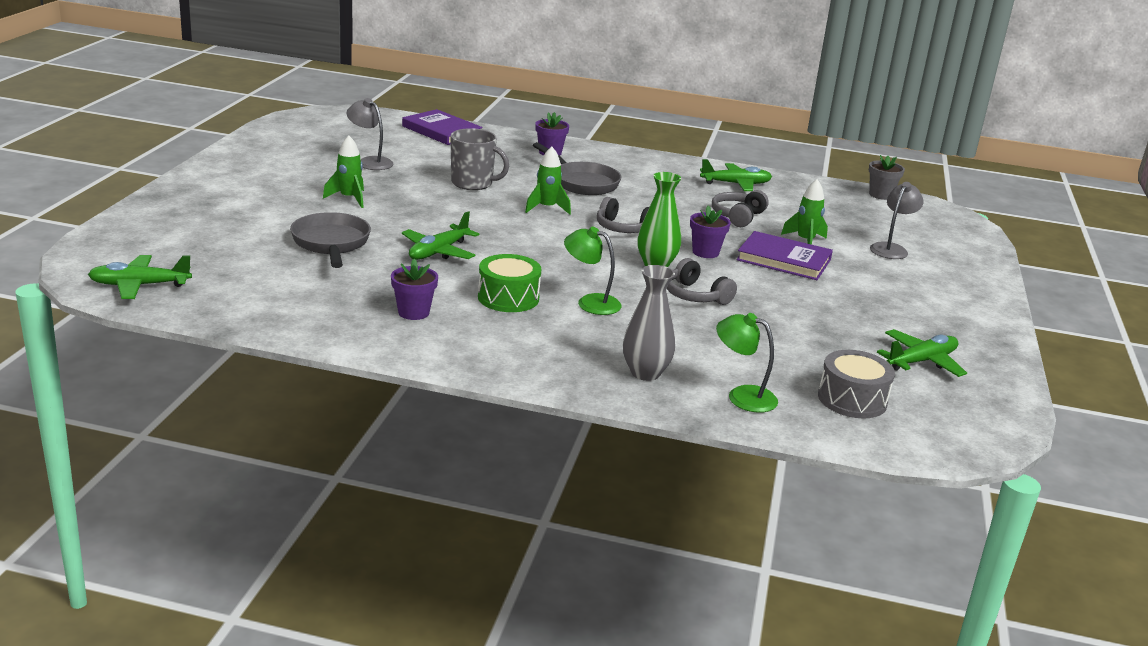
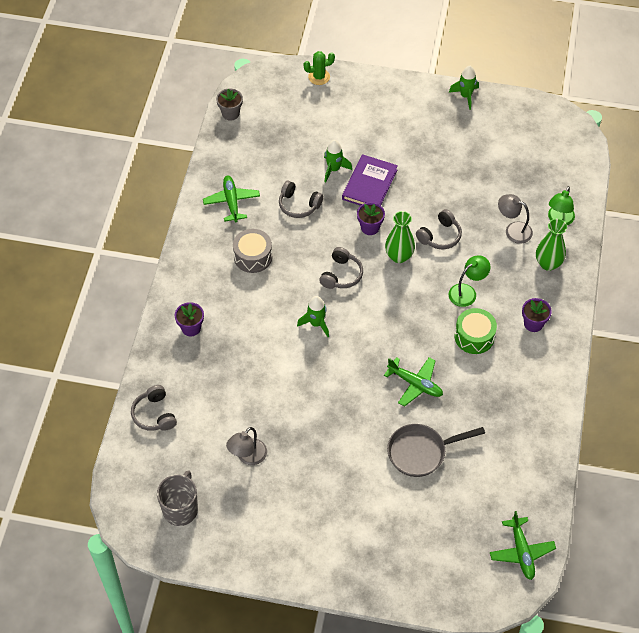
camera: 90 degrees left, 30 degrees up
green rocket [323,136,364,208] -> green rocket moved to [449,66,479,110]
purple flower pot [391,259,438,320] -> purple flower pot moved to [522,298,552,332]
purple book [402,109,483,145] -> grey headphones [131,385,177,431]
grey mug [450,128,509,190] -> grey mug moved to [157,470,198,526]
grey pan [533,142,621,195] -> none
green lamp [564,227,621,315] -> green lamp turned 150 degrees counterclockwise [449,255,491,307]
grey vase [623,265,675,381] -> green vase [536,219,567,271]
grey drum [818,350,895,418] -> grey drum moved to [233,229,272,273]
grey lamp [870,182,924,259] -> grey lamp moved to [498,194,533,244]
green plane [877,329,967,377] -> none
none -> green cactus [304,51,335,85]

